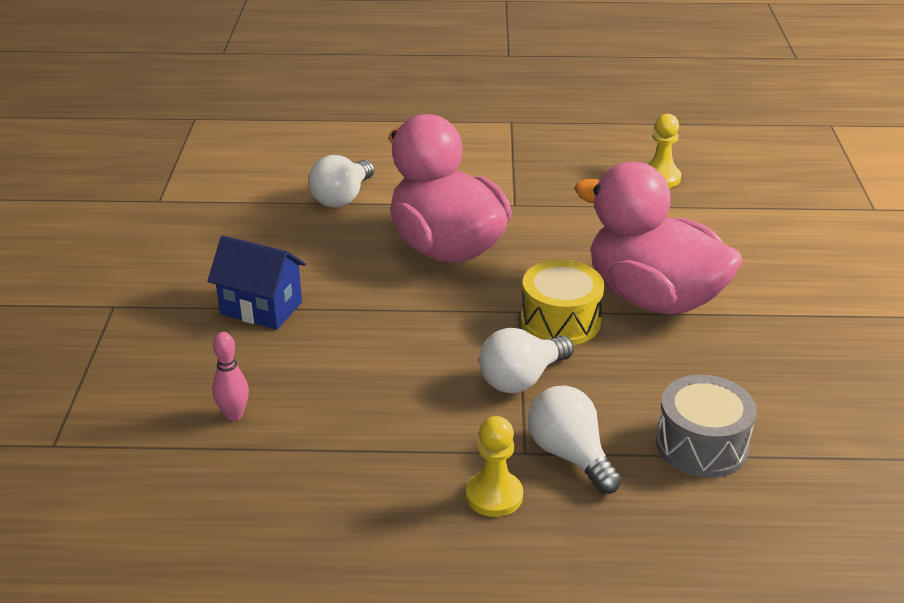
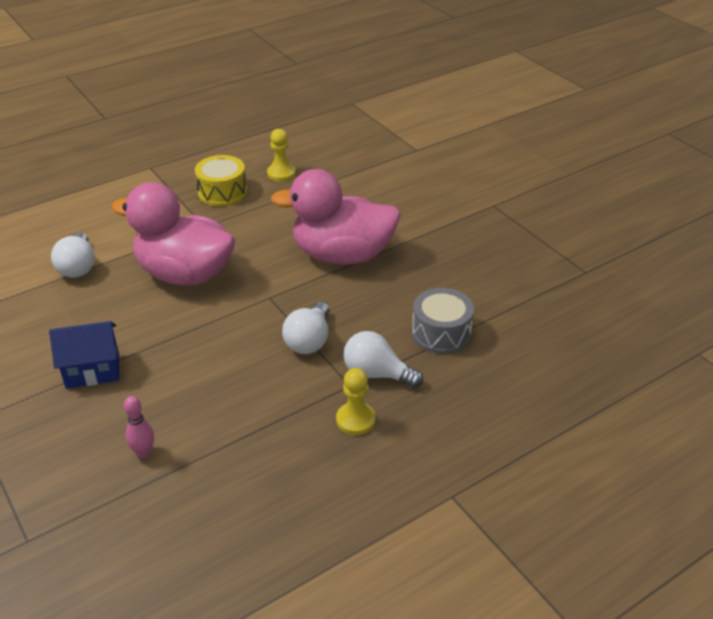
camera: 35 degrees left, 5 degrees up
yellow drum [521,260,604,345] -> yellow drum moved to [195,155,247,207]

